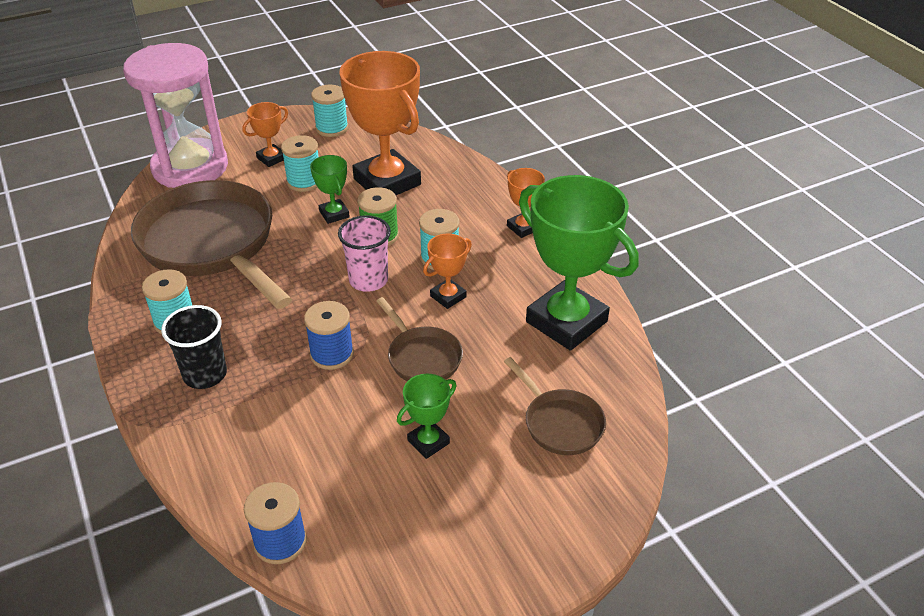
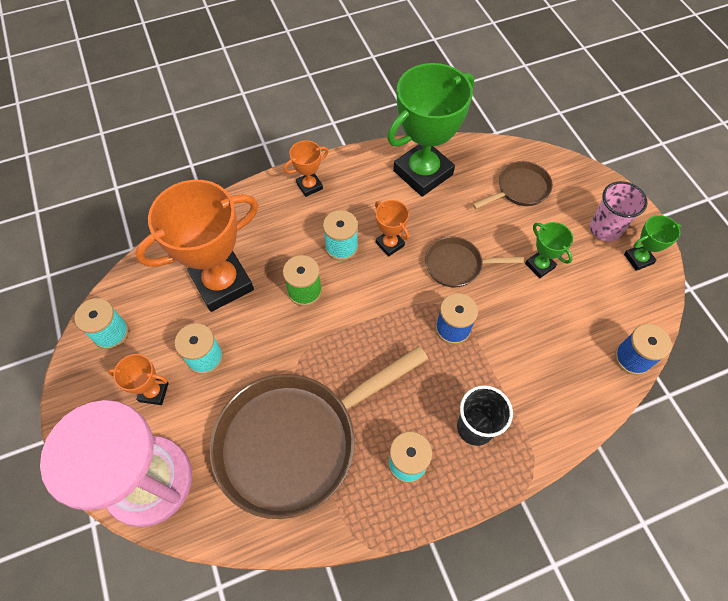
camera: 85 degrees left, 20 degrees up
orange trophy [243,102,288,167] -> orange trophy turned 45 degrees counterclockwise [108,354,169,405]
green trophy [310,155,350,224] -> green trophy moved to [624,215,681,271]
pink cup [338,215,391,292] -> pink cup moved to [590,181,648,242]
brown pan [376,297,463,381] -> brown pan turned 150 degrees counterclockwise [425,237,524,288]

